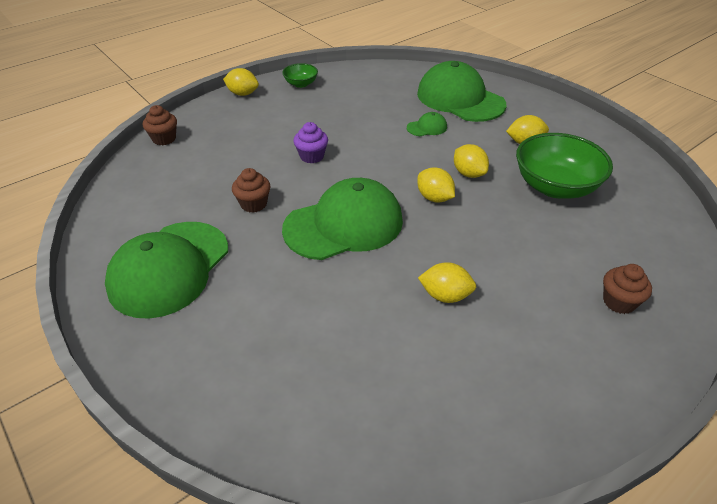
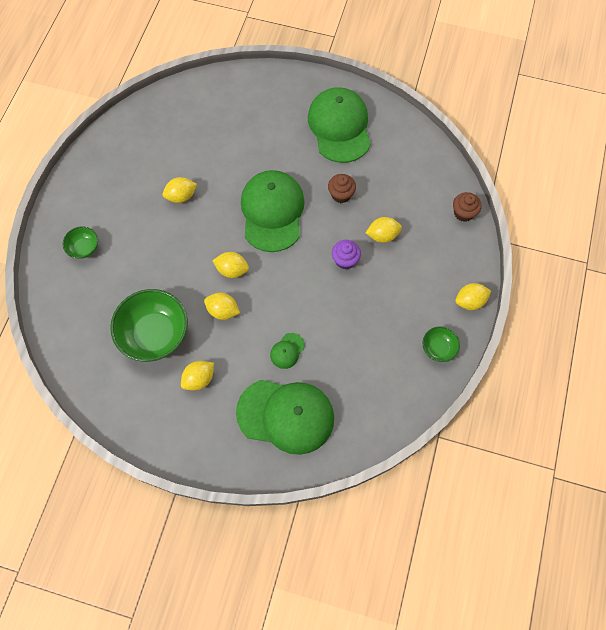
camera: 145 degrees right, 25 degrees up
green cap [282,178,403,260] -> green cap turned 150 degrees clockwise [241,170,305,252]
brown cupcake [603,264,652,314] -> green bowl [63,226,98,259]
none -> yellow lemon [366,217,402,243]

